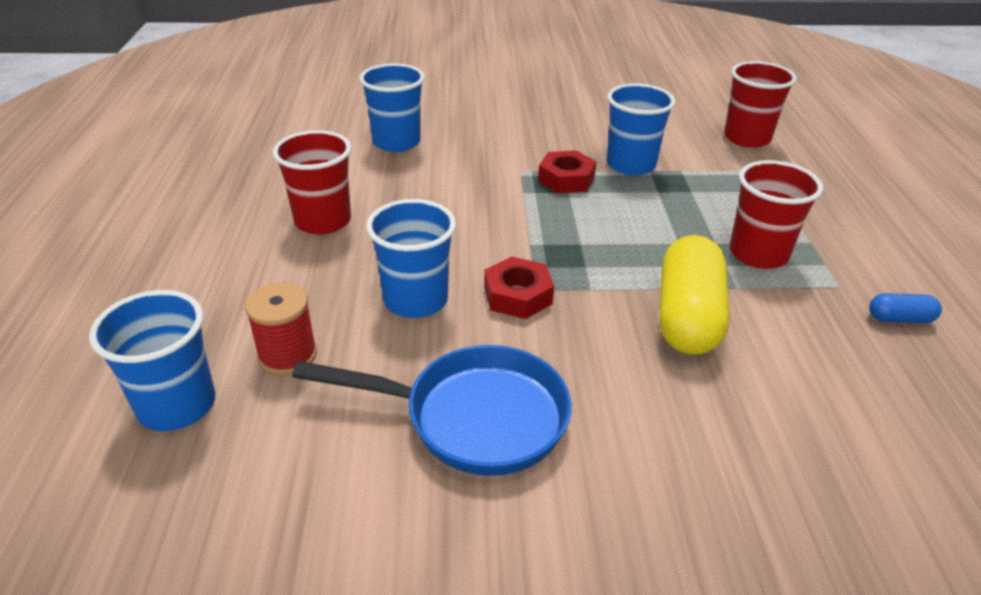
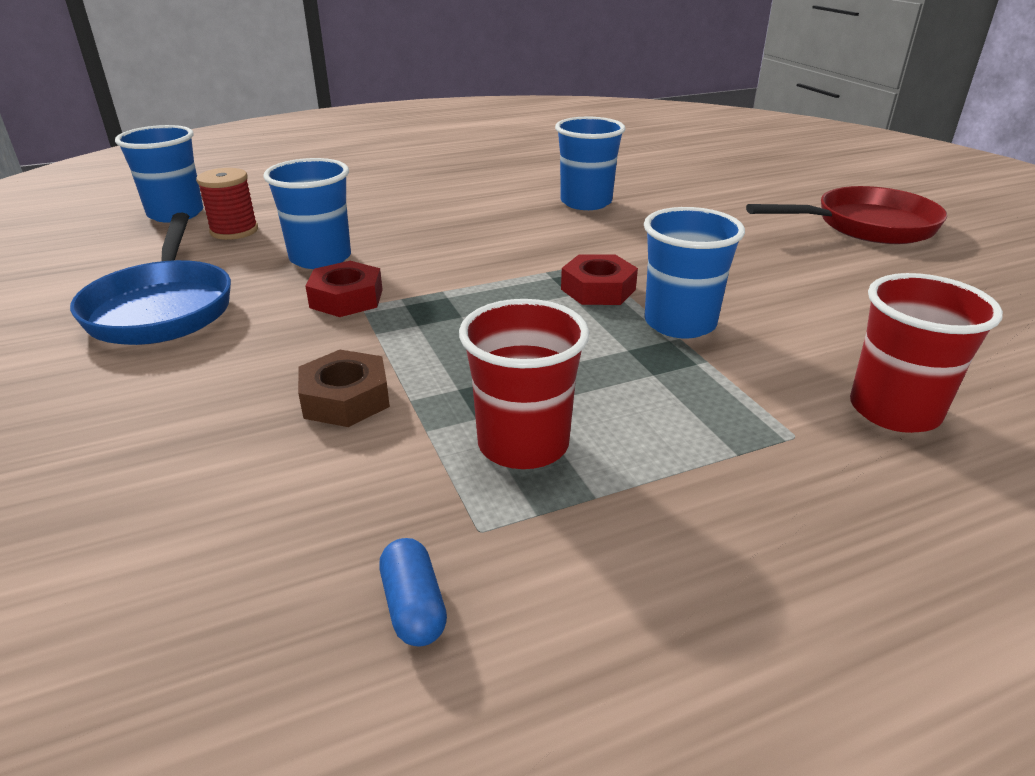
camera: 70 degrees right, 5 degrees down
red cup [273,130,351,234] -> none
yellow capsule [659,235,729,355] -> brown nut [298,350,390,427]
none -> red pan [746,186,947,244]

